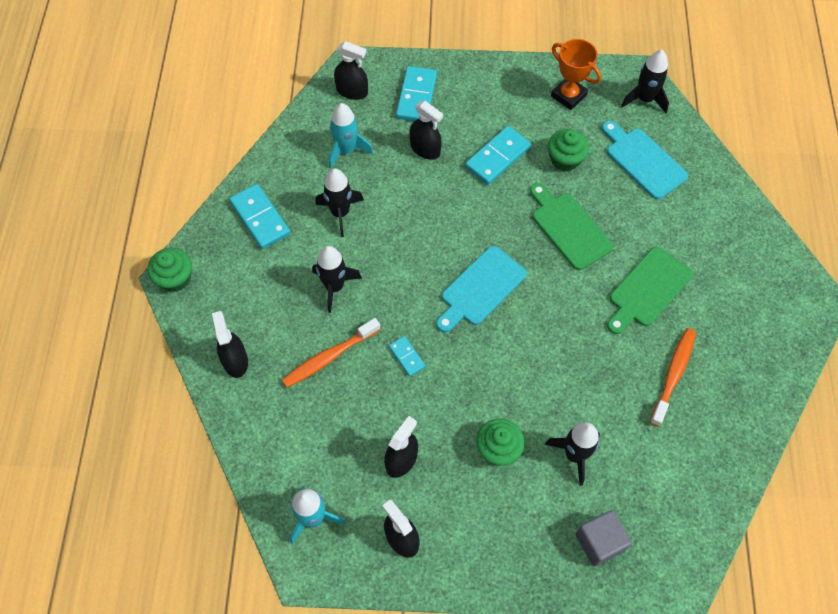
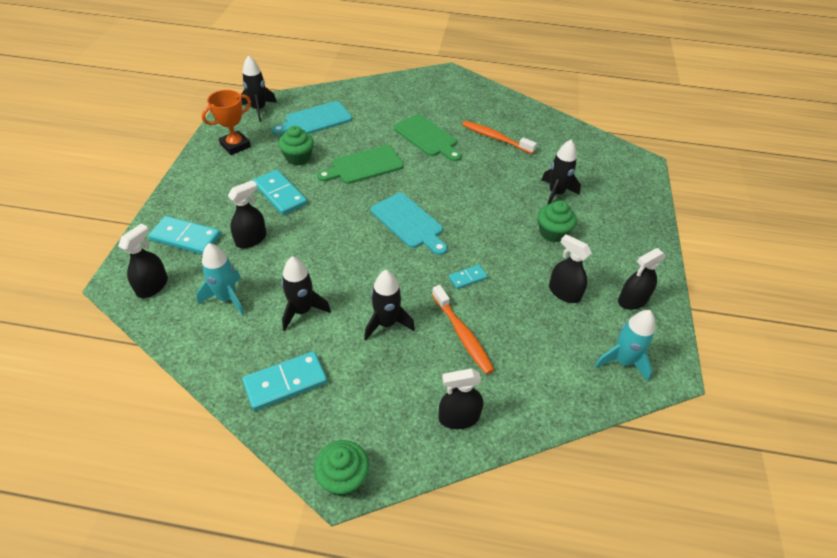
camera: 85 degrees left, 15 degrees down
grey cube [576,510,632,567] -> none

